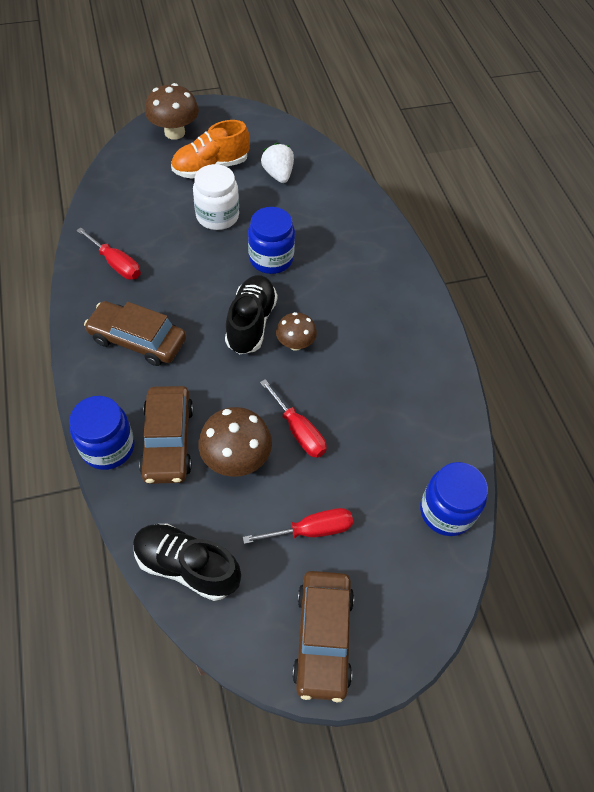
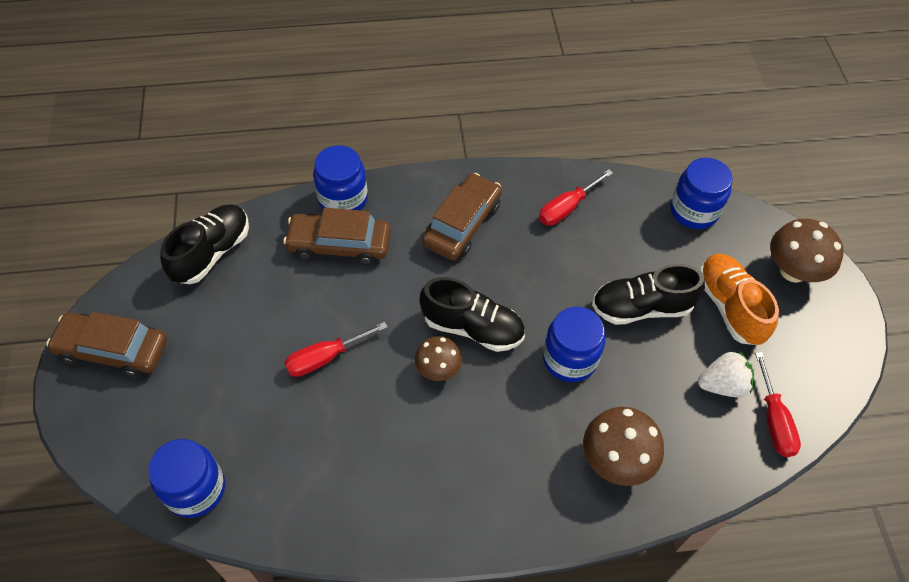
camera: 100 degrees right, 0 degrees up
white jar [193,164,239,230] -> black shoe [592,264,705,325]
brown mushroom [198,407,272,477] -> brown mushroom moved to [583,407,664,486]
red screwdriver [243,508,353,544] -> red screwdriver moved to [755,352,801,457]
none -> blue jar [670,158,733,229]

